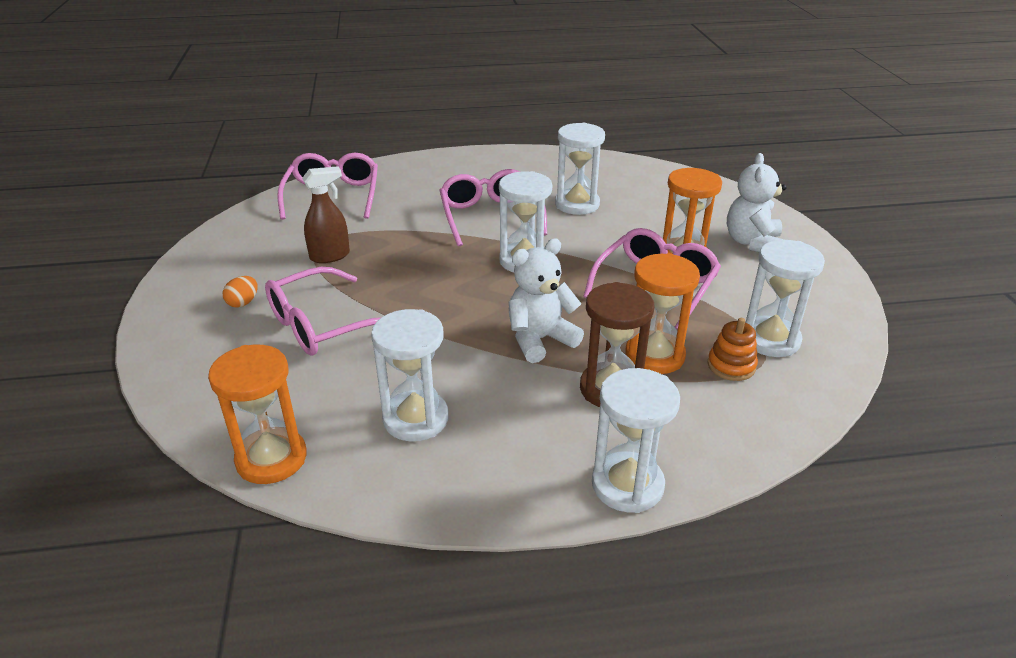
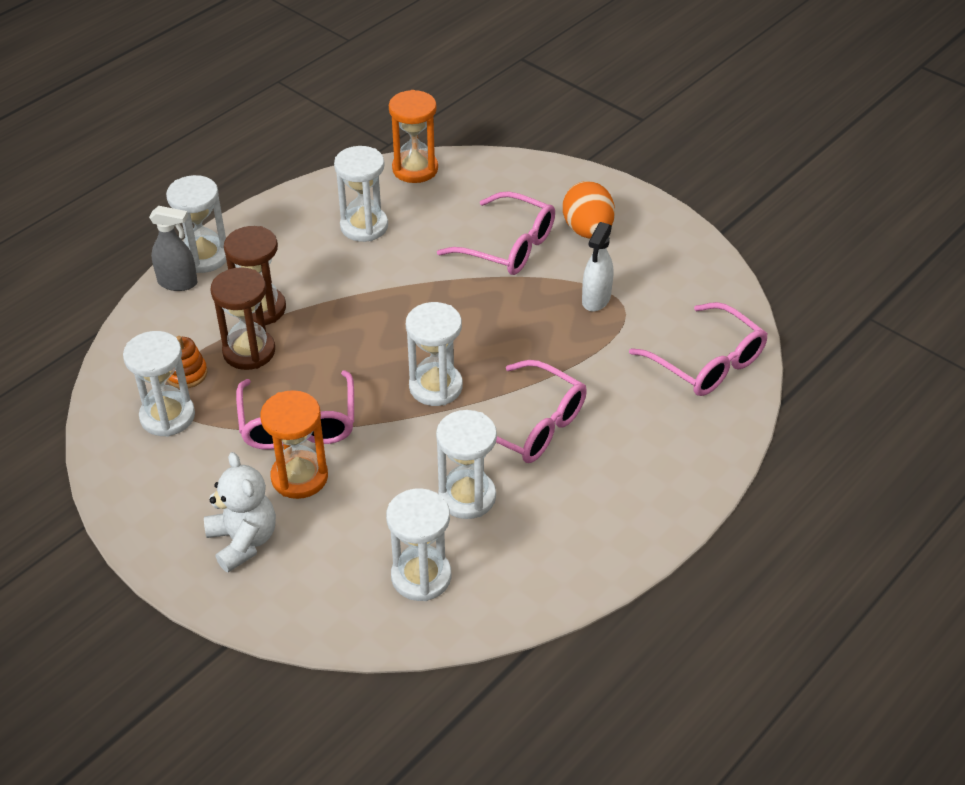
camera: 140 degrees right, 10 degrees up
orange egg [223,276,258,308] -> orange egg [563,181,615,238], size x2.03
pink glasses [265,267,381,356] -> pink glasses turned 105 degrees clockwise [437,192,555,275]
brown spray bottle [302,166,350,263] -> white spray bottle [582,222,613,312]
white teddy bear [509,238,584,363] -> none
orange hourglass [625,253,700,374] -> brown hourglass [210,267,275,370]
none -> grey spray bottle [149,206,198,291]
none -> white hourglass [386,488,452,601]

